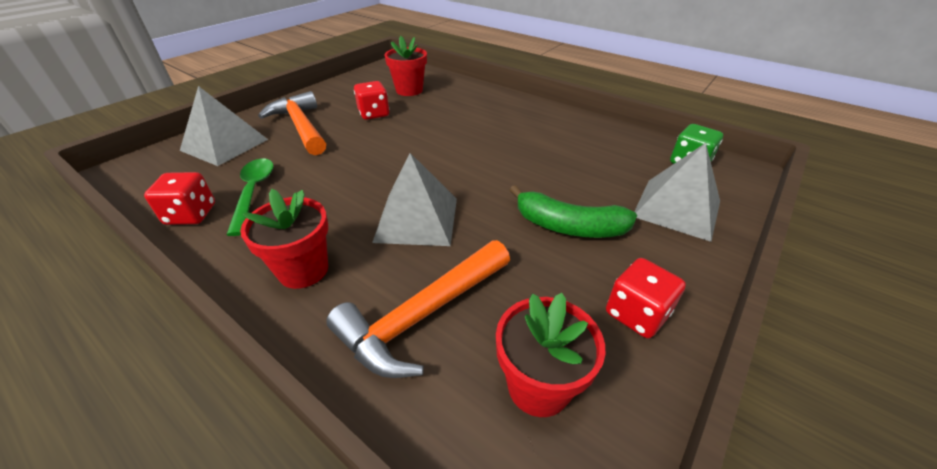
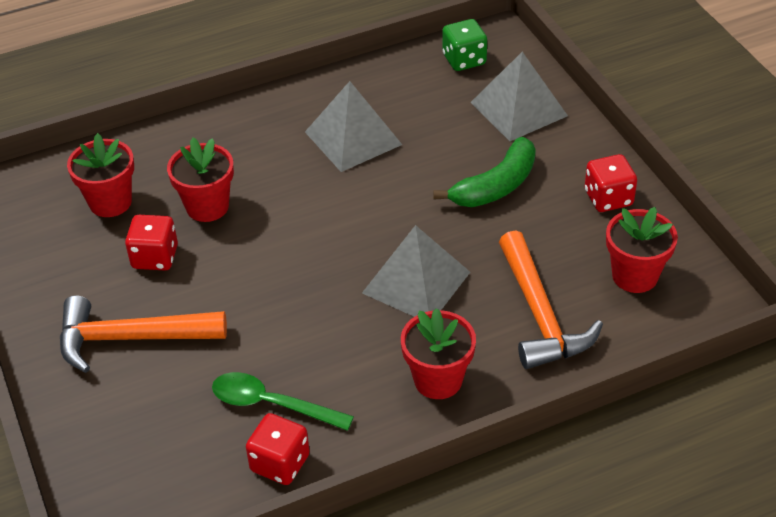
camera: 60 degrees left, 5 degrees up
grey pyramid [180,86,268,166] -> grey pyramid moved to [305,81,402,172]
none -> red flower pot [167,138,234,222]

